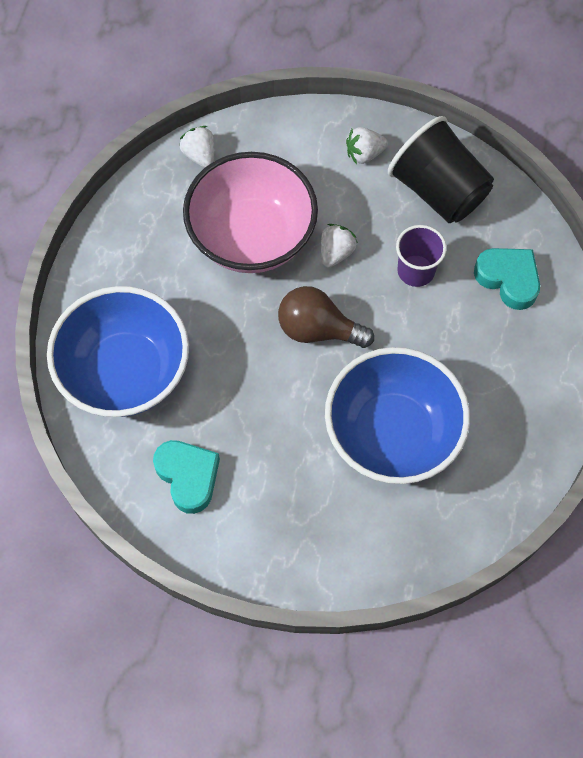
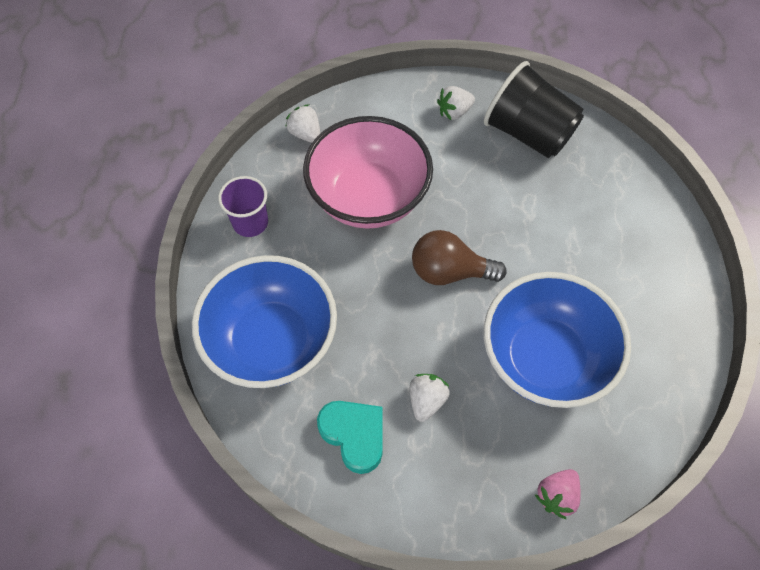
camera: 10 degrees left, 5 degrees down
white strawberry [320,224,357,268] -> white strawberry moved to [410,374,450,422]
purple cup [396,225,447,287] -> purple cup moved to [218,176,268,237]
turquoise heart [474,248,540,310] -> none
none -> pink strawberry [535,469,581,519]

